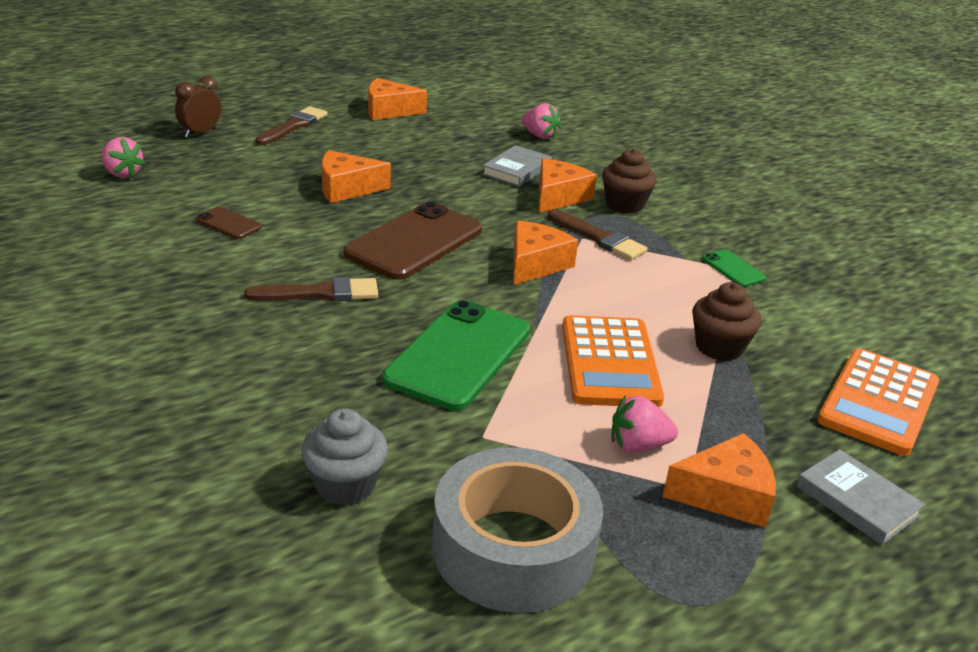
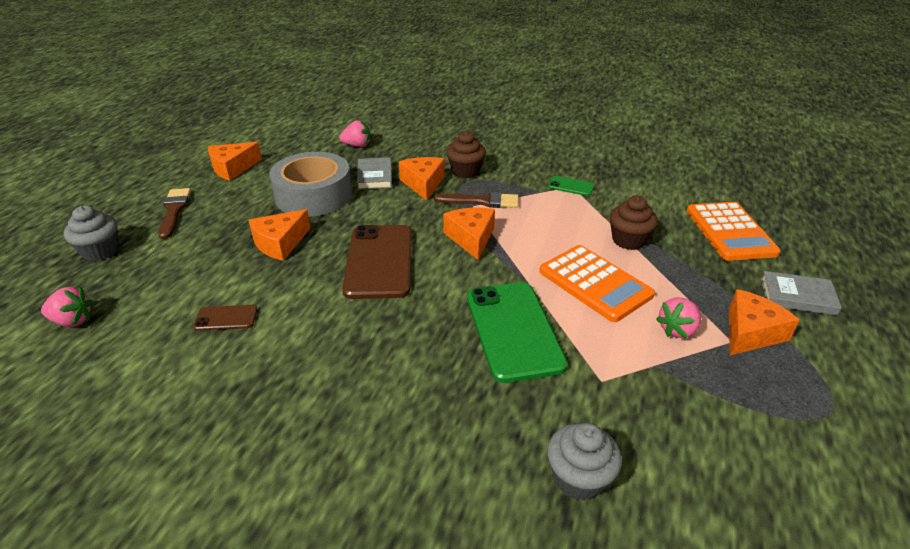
camera: 35 degrees left, 5 degrees up
brown clock [175,76,221,138] -> grey cupcake [64,206,119,261]
brown brush [244,277,378,301] -> none
grey tape [432,447,603,613] -> grey tape moved to [269,152,352,216]

